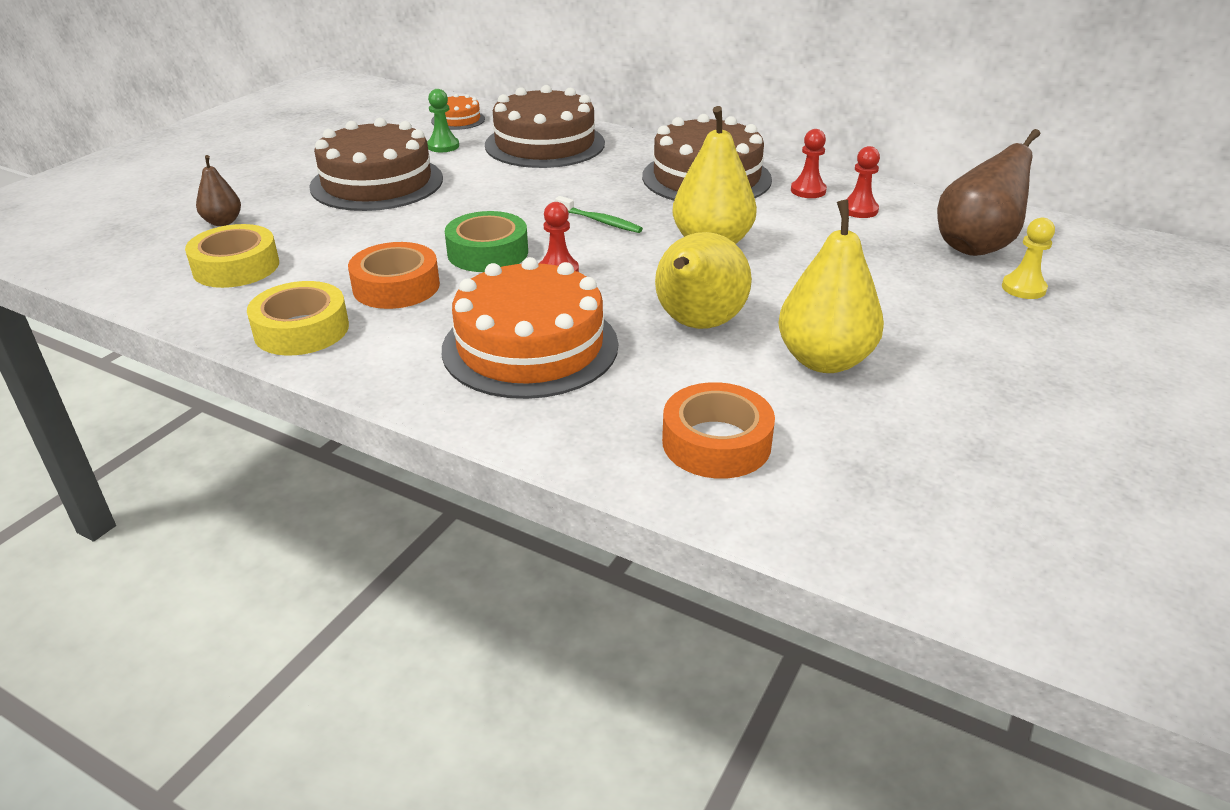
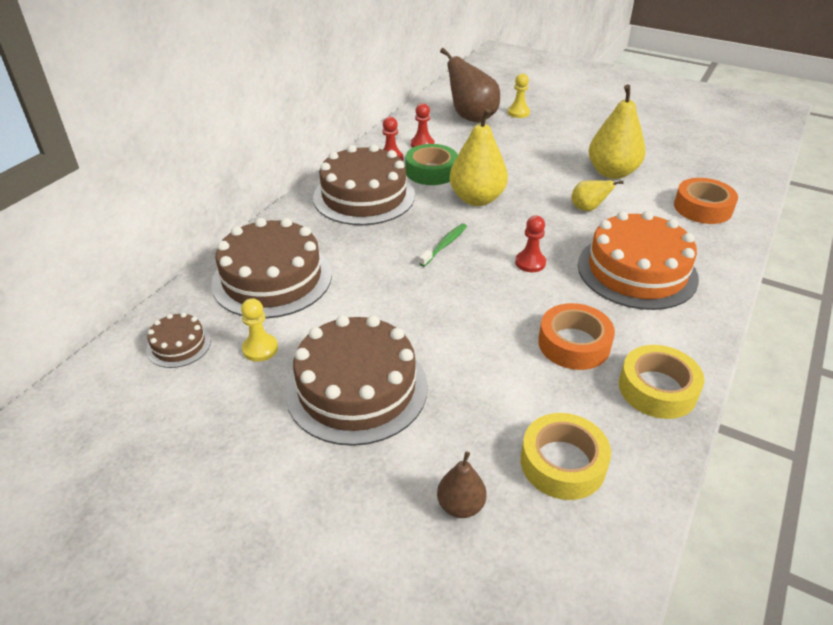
camera: 90 degrees left, 5 degrees up
green pawn [427,89,459,152] -> yellow pawn [241,298,278,362]
orange cake [431,94,485,130] -> brown cake [146,312,211,368]
green tape [445,211,528,272] -> green tape moved to [405,144,458,185]
yellow pear [655,232,752,329] -> yellow pear [571,180,624,211], size x0.53

